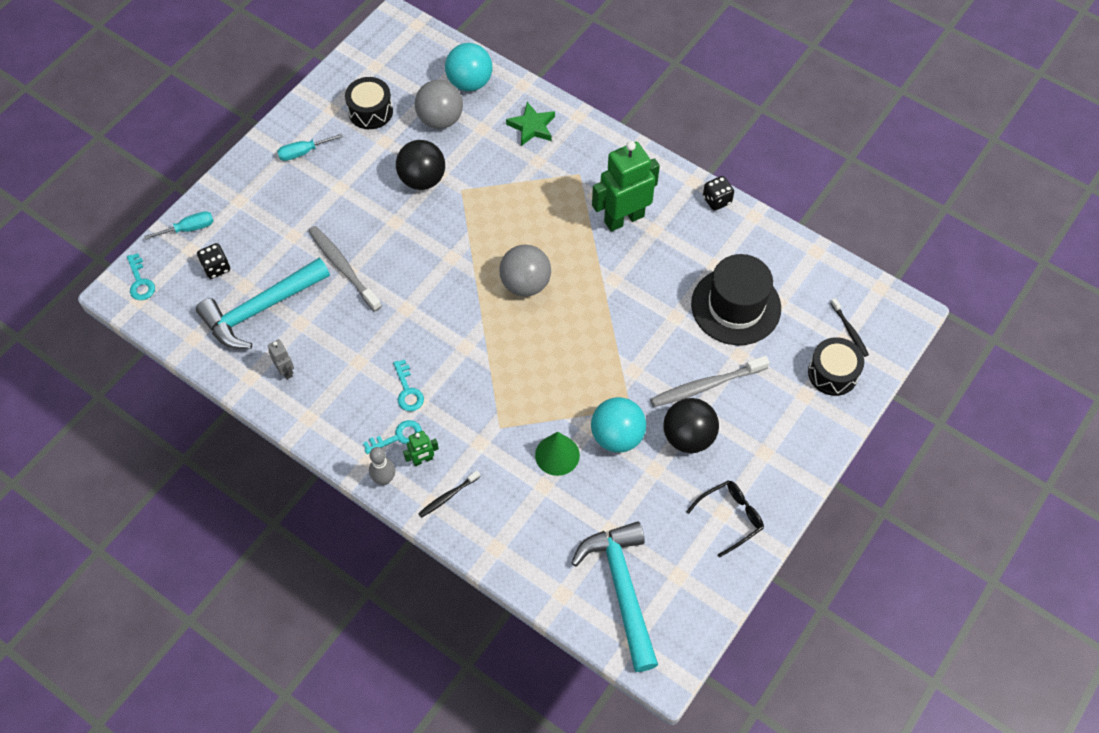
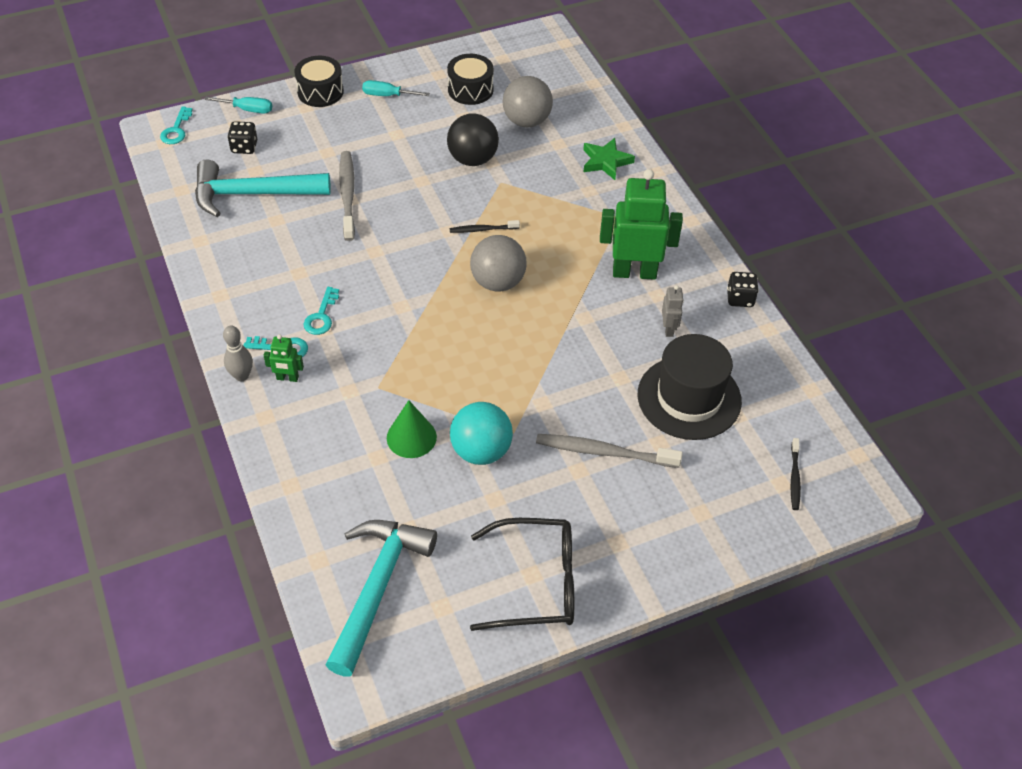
camera: 30 degrees right, 10 degrees down
grey robot [268,339,294,379] -> grey robot moved to [662,285,684,337]
black toothbrush [418,471,480,518] -> black toothbrush moved to [450,220,520,233]
turquoise ball [445,43,492,91] -> none
black ball [663,398,719,453] -> none
black glasses [686,480,764,558] -> black glasses [470,518,574,631], size x1.58
black drum [808,337,864,396] -> black drum moved to [294,56,344,107]

